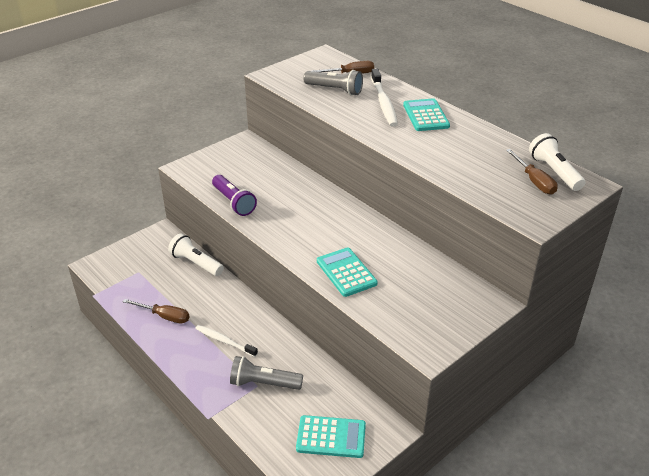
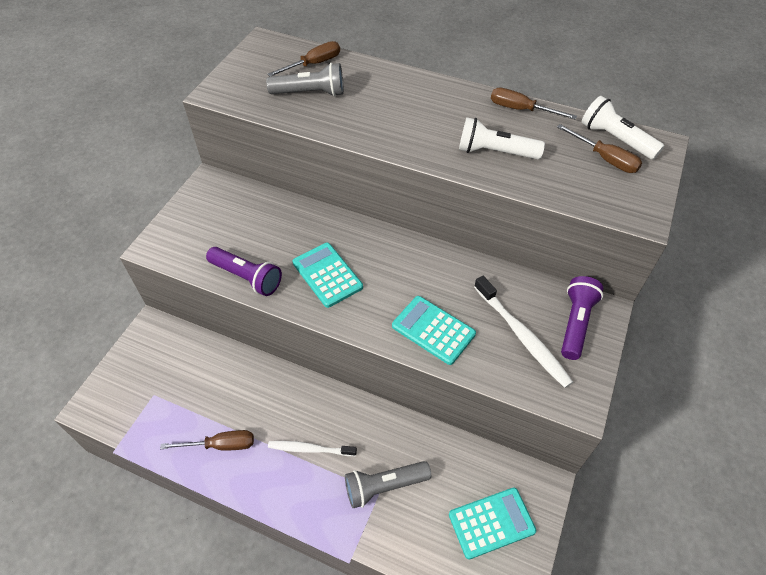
camera: 25 degrees left, 15 degrees up
white flashlight [168,234,224,276] -> white flashlight moved to [459,117,545,159]
white toothbrush [371,69,398,127] -> white toothbrush moved to [474,276,573,388]
turquoise calculator [403,98,450,131] -> turquoise calculator moved to [293,242,363,308]
none -> brown screwdriver [491,87,577,120]
none -> purple flashlight [561,276,603,360]

